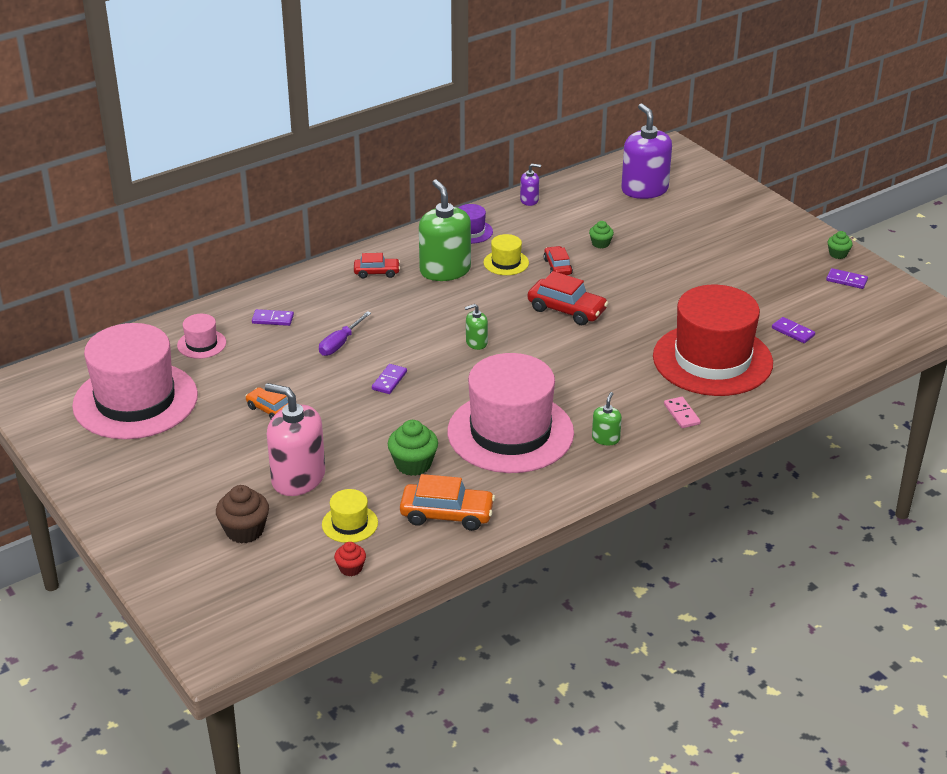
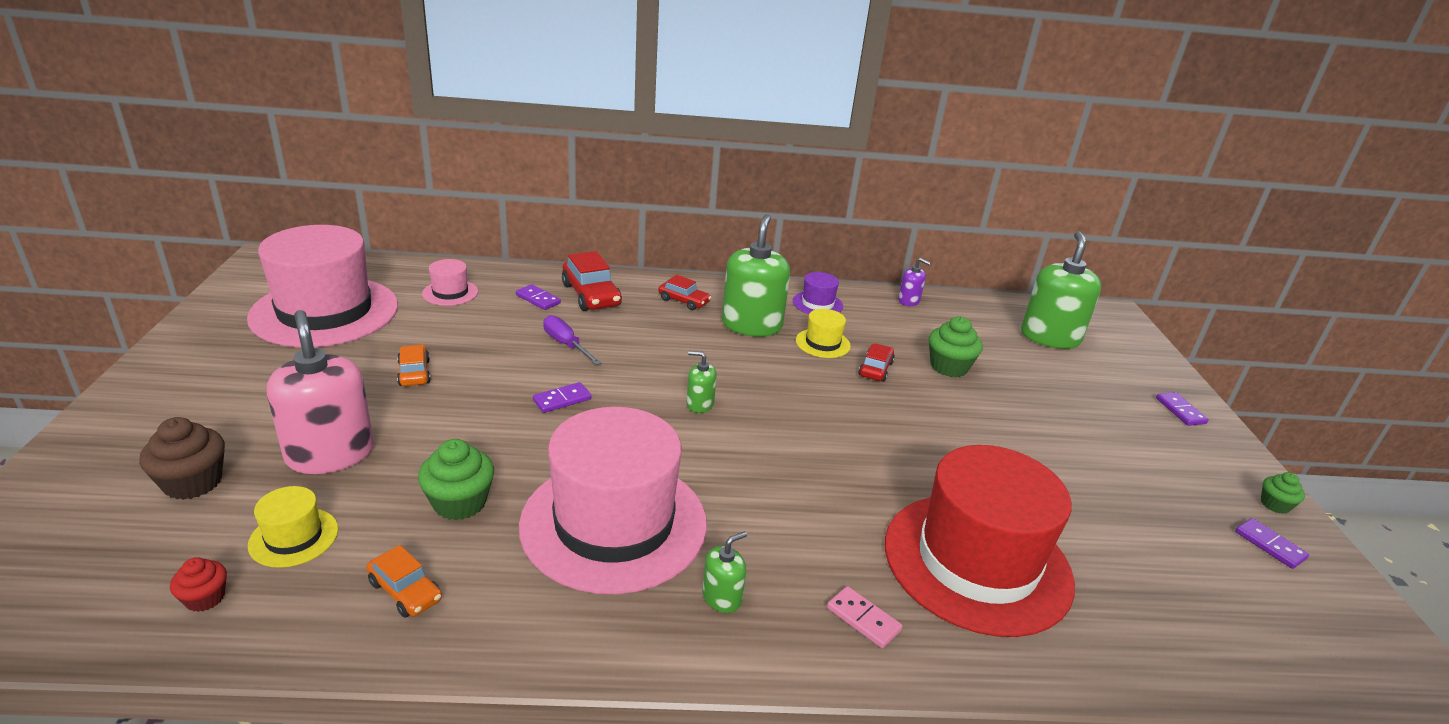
camera: 30 degrees right, 5 degrees down
purple screwdriver [319,311,371,356] -> purple screwdriver turned 75 degrees clockwise [543,315,601,365]
orange car [400,474,495,531] -> orange car [366,545,442,618], size x0.61
red car [528,271,608,325] -> red car moved to [562,251,622,311]
green cupcake [589,221,614,248] -> green cupcake [929,316,983,377], size x1.71
purple soap dispenser [621,103,672,199] -> green soap dispenser [1021,231,1101,349]
pink domino [664,397,701,428] -> pink domino turned 60 degrees counterclockwise [827,586,902,648]
purple domino [772,317,815,343] -> purple domino moved to [1156,392,1209,426]

